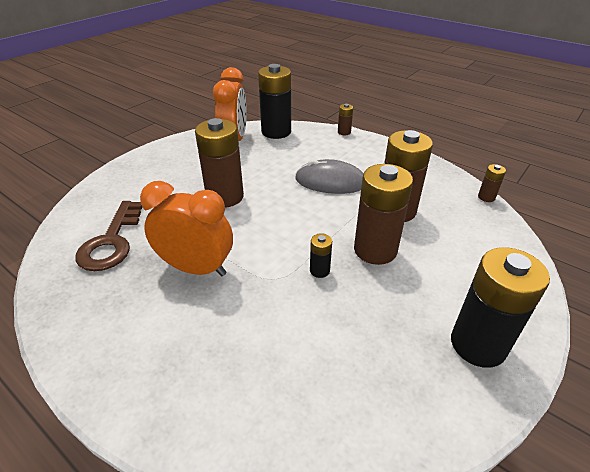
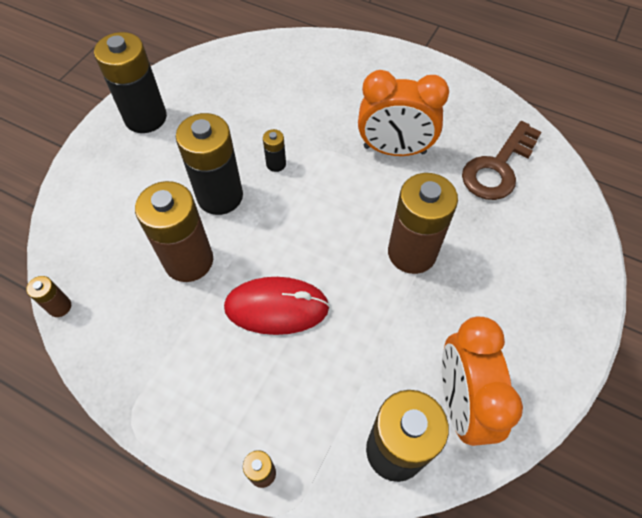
camera: 170 degrees right, 20 degrees up
brown key [75,201,142,271] -> brown key turned 135 degrees counterclockwise [462,121,541,200]
grey mouse [295,159,363,194] -> red mouse [224,277,330,335]
brown battery [354,164,413,265] -> black battery [176,113,243,215]

